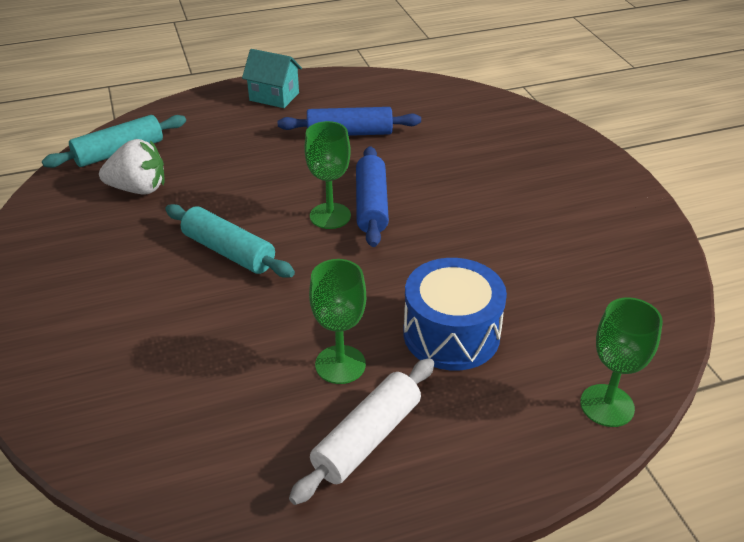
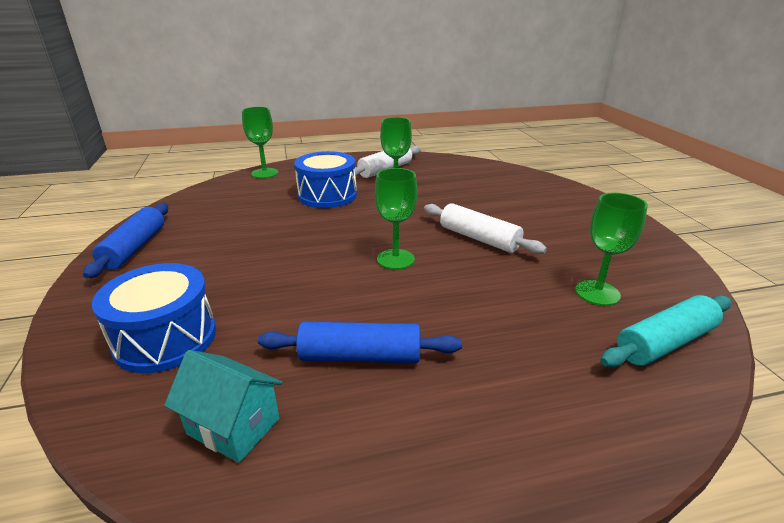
camera: 175 degrees left, 10 degrees down
white strawberry [99,139,165,195] -> green goblet [575,193,648,306]
turquoise rolling pin [165,204,295,278] -> white rolling pin [424,203,547,254]
turquoise house [242,49,302,108] -> turquoise house moved to [164,350,283,463]
blue rolling pin [356,146,389,247] -> blue rolling pin moved to [83,203,168,279]
none -> blue drum [92,263,216,373]

